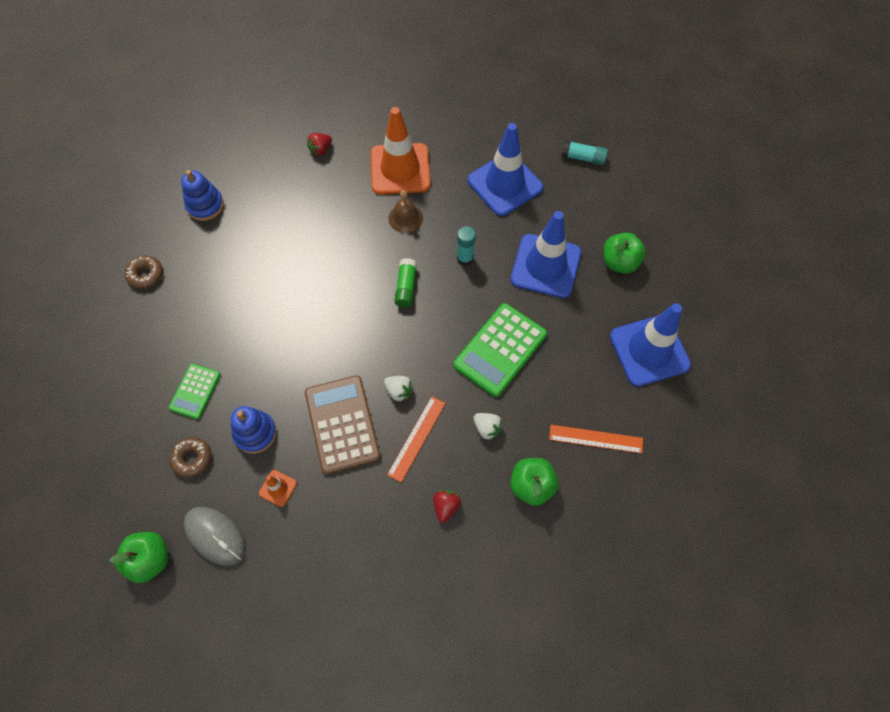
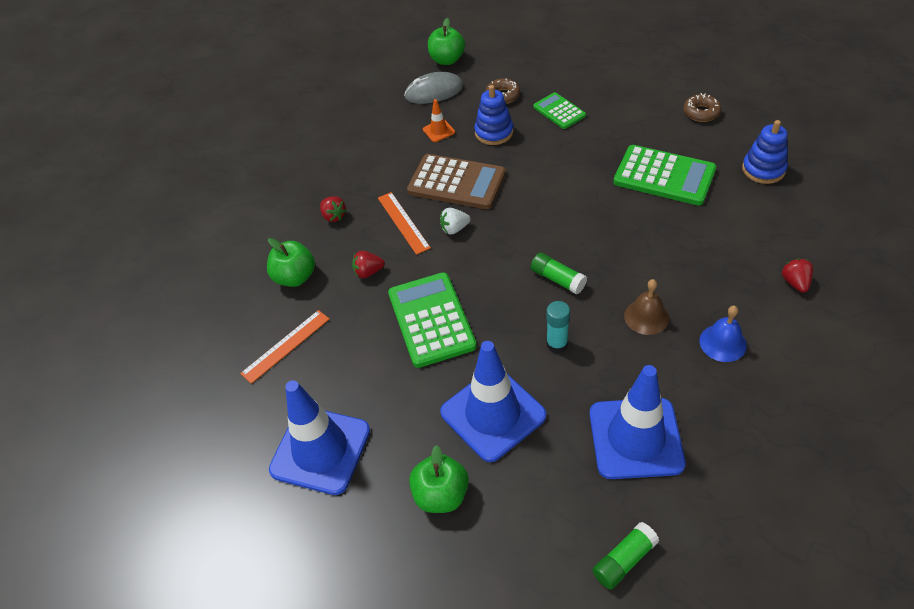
camera: 130 degrees right, 15 degrees down
orange traffic cone [371,107,430,195] -> blue bell [699,305,747,362]
white strawberry [473,413,503,440] -> red strawberry [352,251,385,278]
turquoise glue stick [562,140,608,165] -> green glue stick [592,522,660,590]
none -> green calculator [613,145,716,206]

